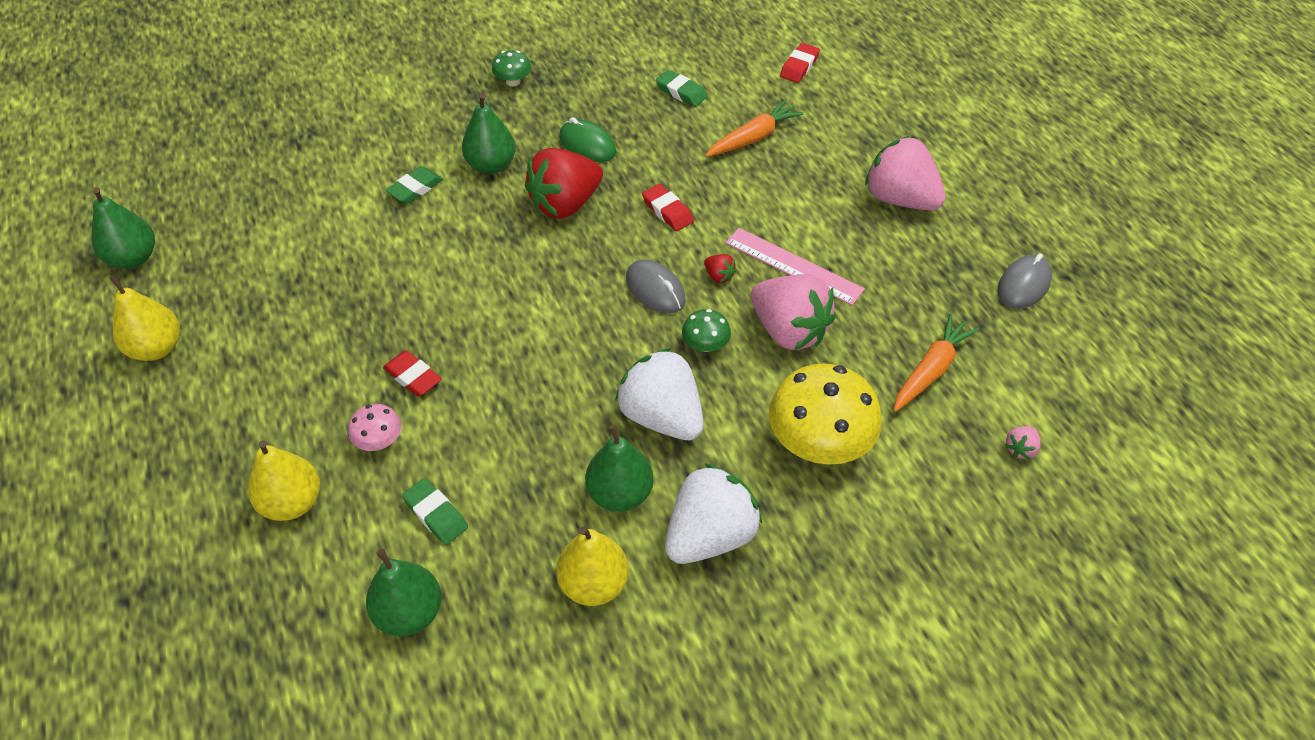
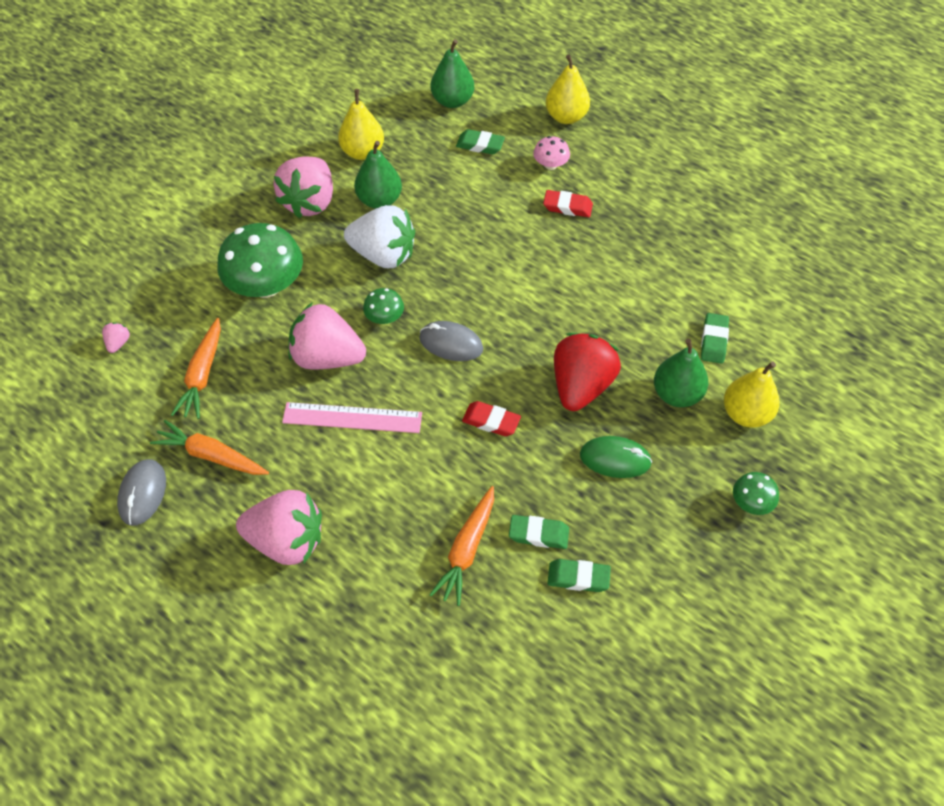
camera: 150 degrees right, 5 degrees up
green pear [92,187,155,269] -> none
yellow pear [109,275,180,361] -> yellow pear moved to [724,362,780,428]
white strawberry [665,463,762,564] -> pink strawberry [274,156,333,218]
red strawberry [704,254,736,283] -> none
yellow mushroom [769,364,882,464] -> green mushroom [217,223,303,298]
red eraser [780,43,820,83] -> none
none -> orange carrot [150,420,269,475]
none -> green eraser [509,515,569,549]

